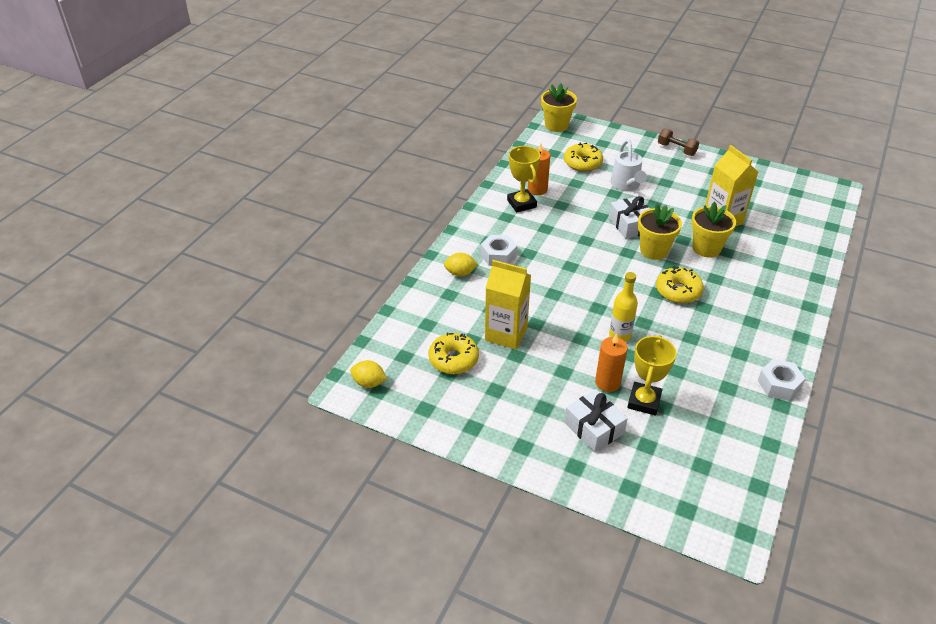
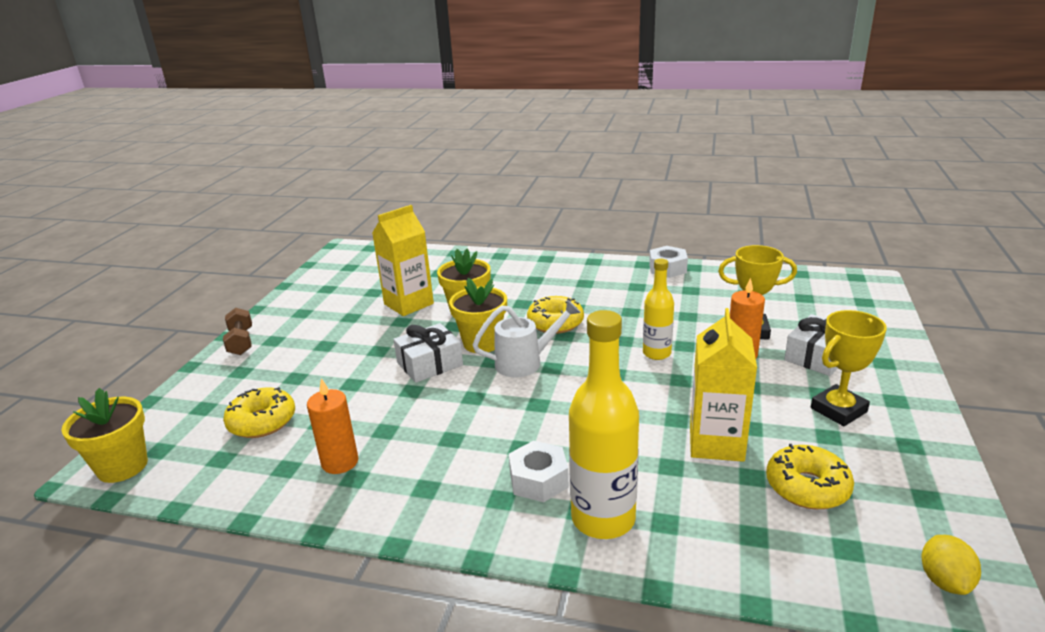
camera: 100 degrees left, 15 degrees down
yellow lemon [444,253,478,276] -> yellow bottle [569,310,639,539]
yellow trophy [507,146,540,212] -> yellow trophy moved to [811,310,887,426]
white watering can [610,139,647,191] -> white watering can moved to [473,299,581,377]
brown dumbbell [658,128,699,156] -> brown dumbbell turned 45 degrees counterclockwise [223,308,252,355]

